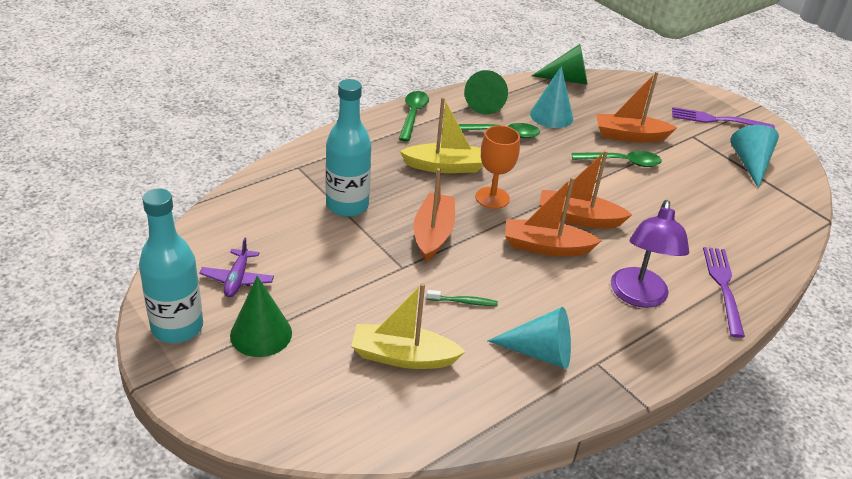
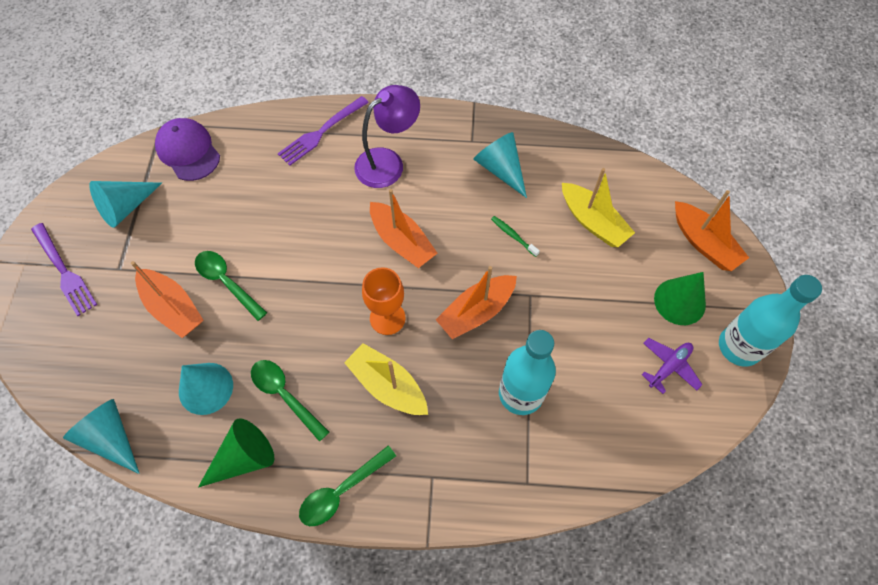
camera: 135 degrees left, 25 degrees up
green cone [531,44,588,85] -> turquoise cone [63,399,140,474]
orange boat [539,150,632,228] -> orange boat moved to [675,190,749,271]
none -> purple cap [155,118,220,181]

